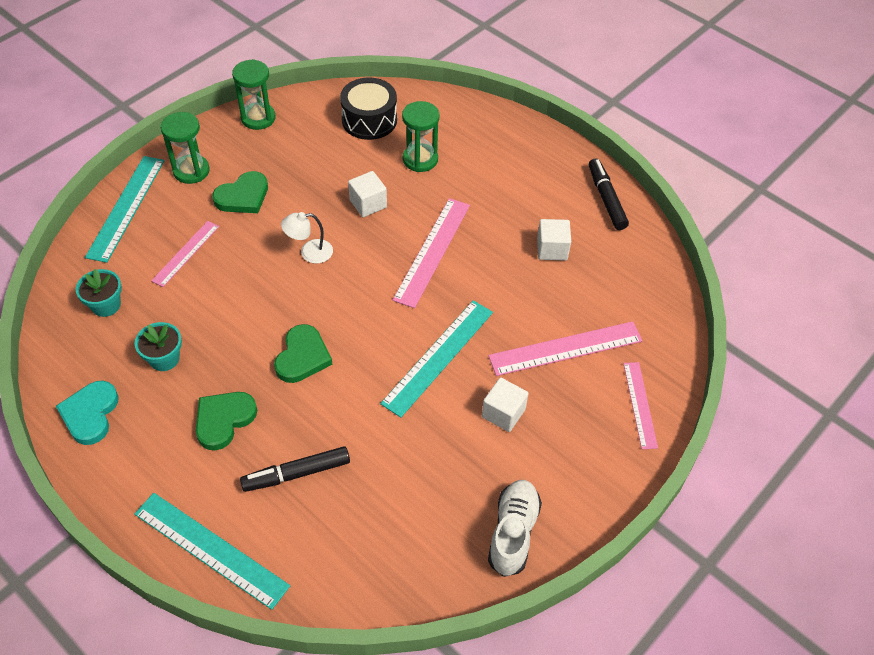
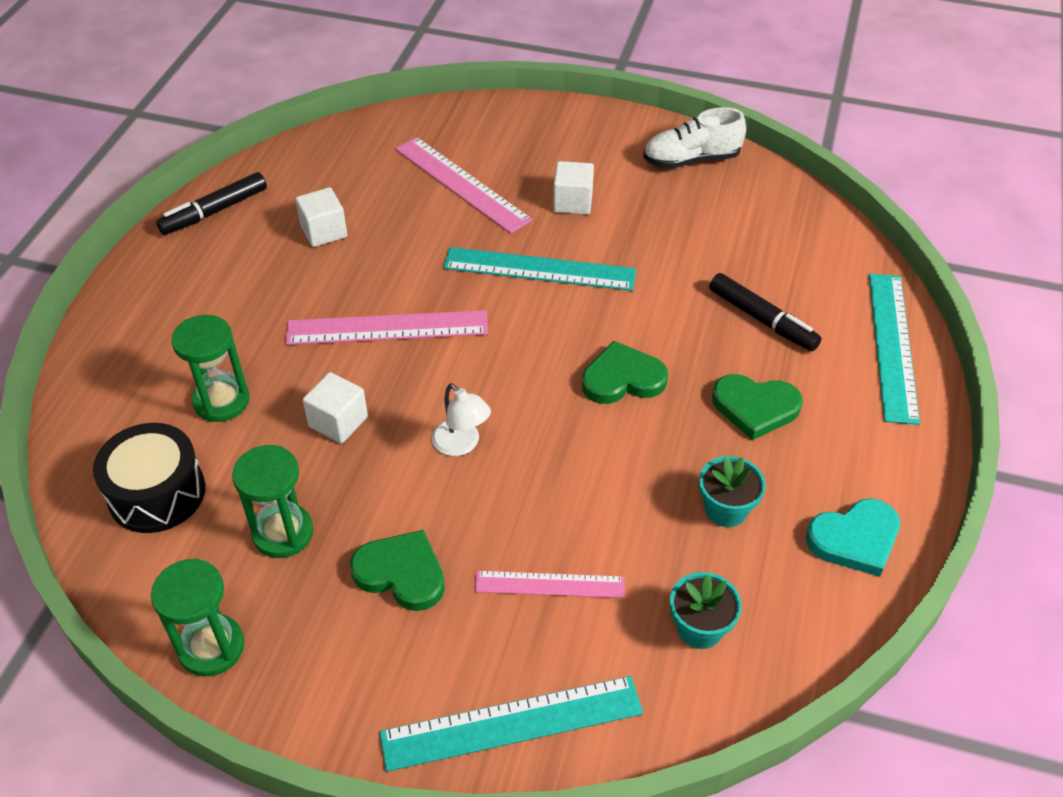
camera: 115 degrees left, 5 degrees down
green hourglass [160,112,210,184] -> green hourglass moved to [232,445,313,558]
pink ruler [623,362,658,449] -> none

